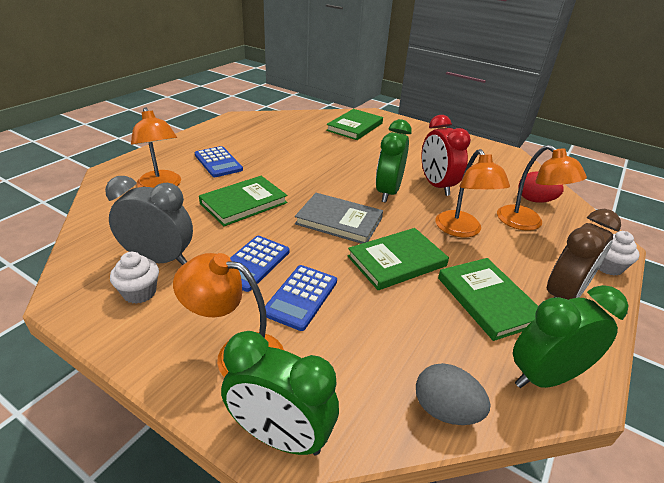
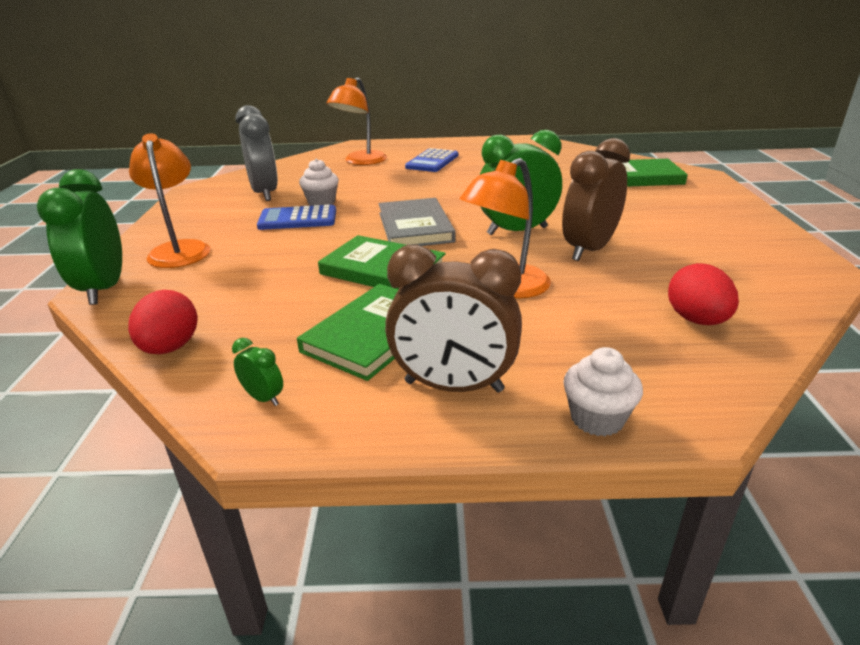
camera: 60 degrees right, 5 degrees down
white cupcake [110,252,159,304] -> white cupcake moved to [299,158,339,206]
green book [199,176,288,226] -> none
blue calculator [265,265,337,331] -> none
grey egg [416,363,490,425] -> red egg [128,290,198,354]
red clock [421,115,471,196] -> brown clock [562,138,630,261]
orange lamp [497,145,587,231] -> none
green clock [513,285,629,388] -> green clock [232,338,283,406], size x0.43

